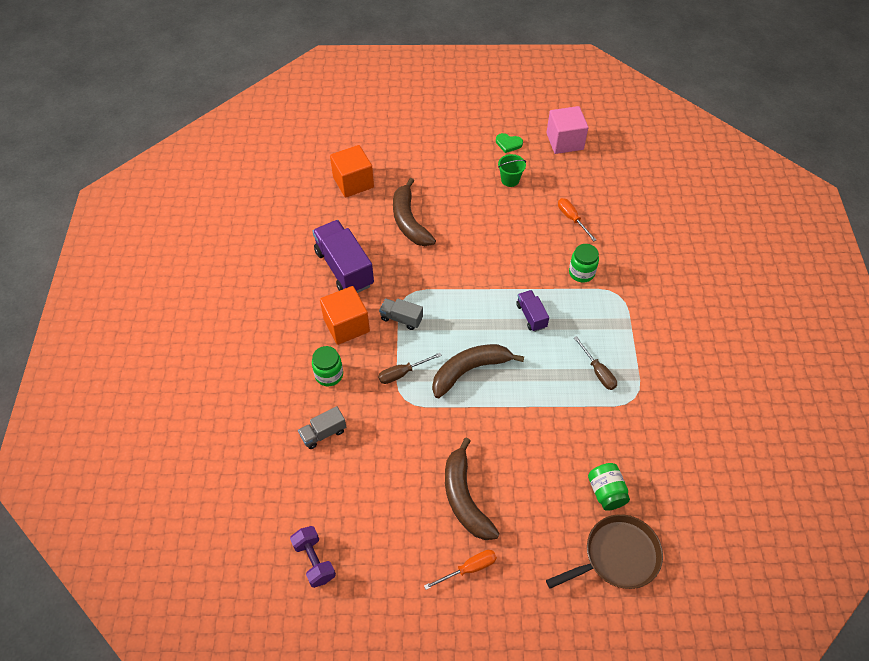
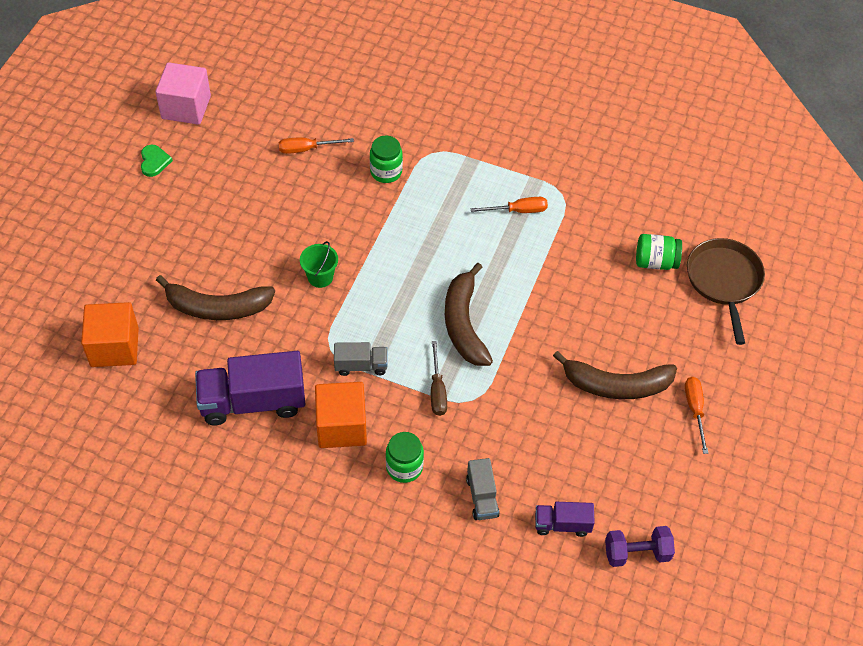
camera: 70 degrees left, 0 degrees up
grey truck [379,298,423,330] -> grey truck turned 135 degrees counterclockwise [334,342,388,376]
green heart [496,133,523,153] -> green heart turned 45 degrees counterclockwise [141,145,173,177]
green bucket [498,154,526,187] -> green bucket moved to [300,241,338,288]
purple truck [516,290,549,332] -> purple truck moved to [535,502,595,537]
brown screwdriver [574,336,617,390] -> orange screwdriver [471,197,548,213]

